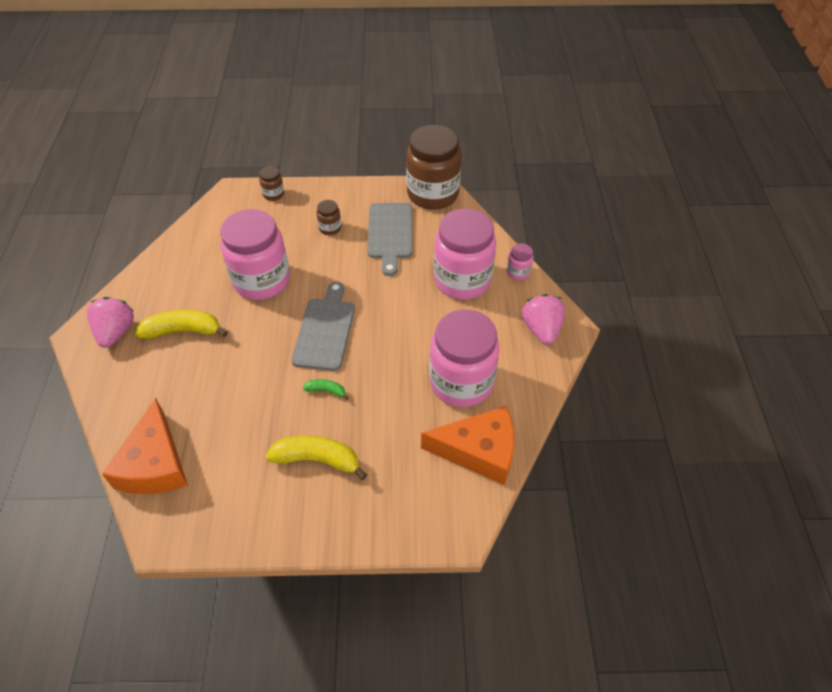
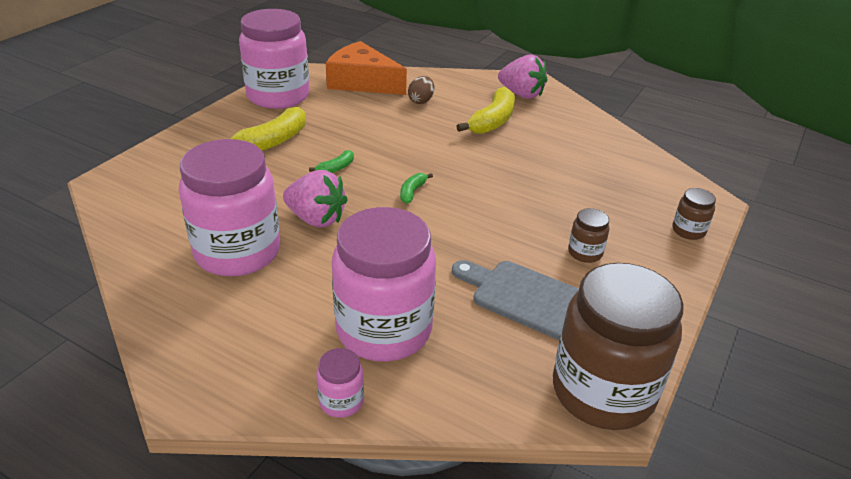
camera: 120 degrees right, 15 degrees down
pink jar [220,209,290,300] -> pink jar moved to [239,9,310,109]
grey cutting board [291,282,355,371] -> green banana [400,173,433,204]
orange cheese [421,406,514,485] -> none
pink strawberry [522,294,566,345] -> pink strawberry moved to [283,170,348,228]
none -> brown egg [408,76,434,104]

